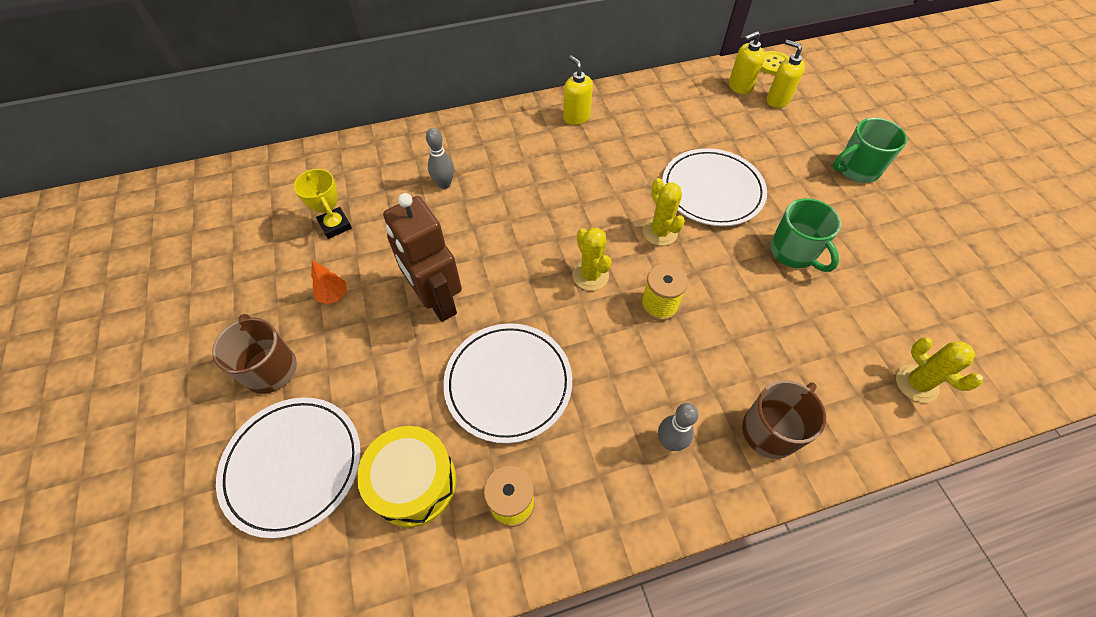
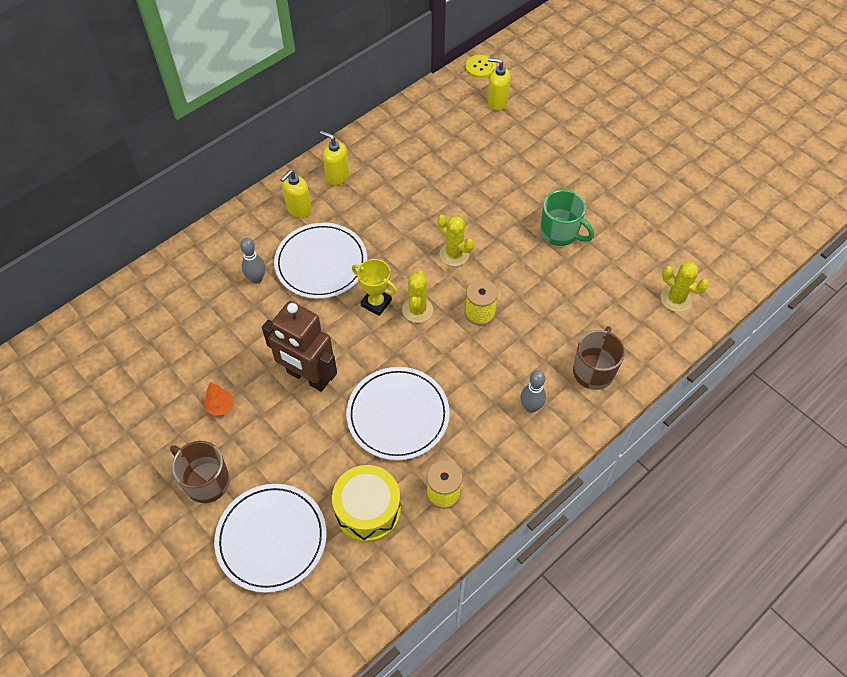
camera: 25 degrees left, 0 degrees up
yellow trophy [294,169,352,239] -> yellow trophy moved to [352,259,397,316]
yellow cactus [572,228,612,291] -> yellow cactus turned 60 degrees clockwise [402,271,433,323]
white plate [662,148,767,226] -> white plate moved to [274,223,367,299]
yellow soap dispenser [729,31,765,95] -> yellow soap dispenser moved to [280,170,312,218]
green mug [833,118,907,183] -> none

